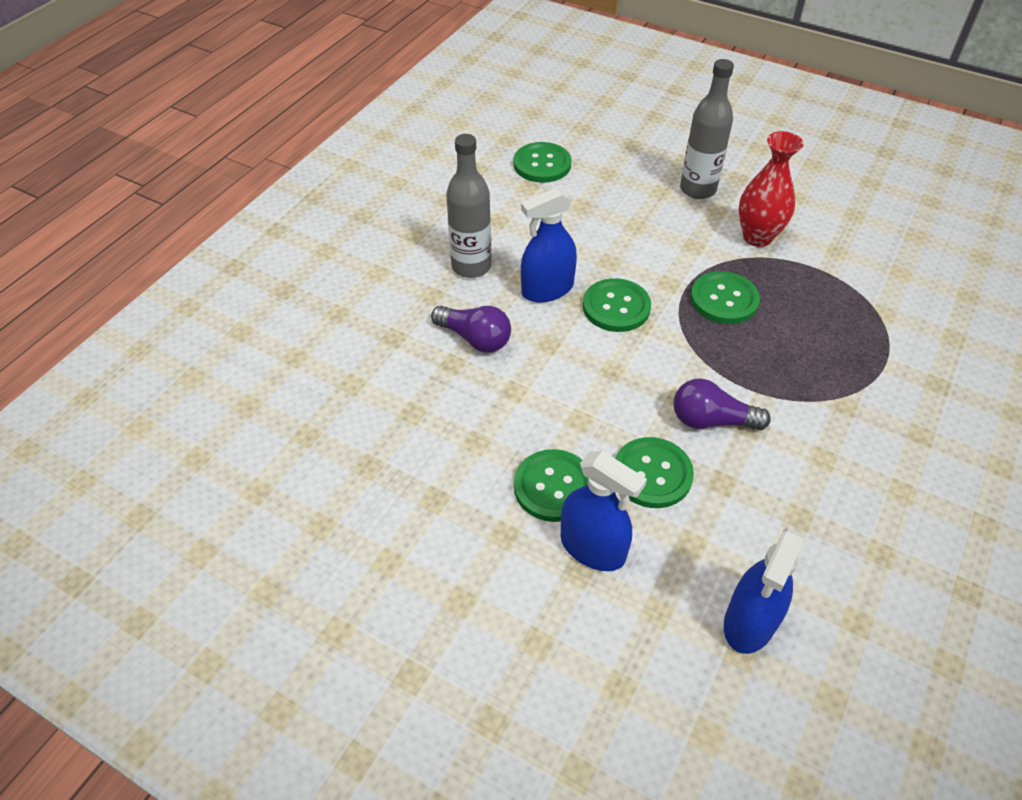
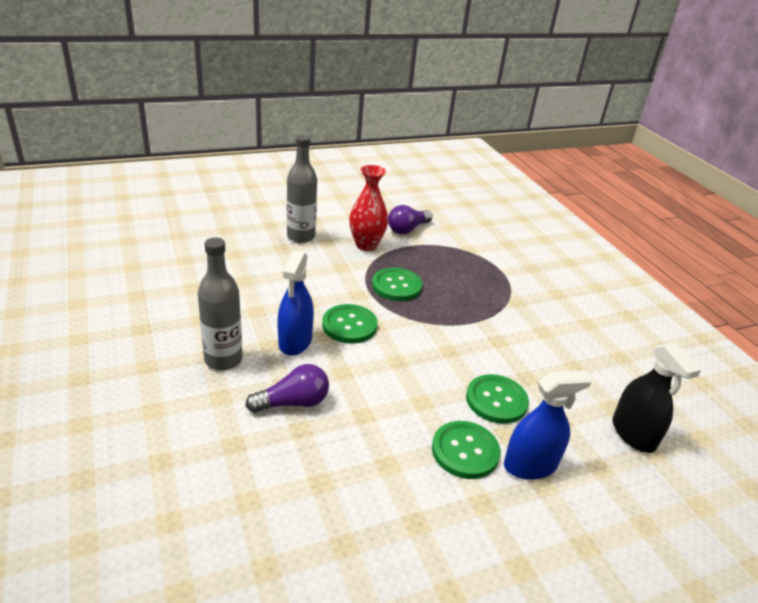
camera: 55 degrees left, 15 degrees down
green button [513,142,571,183] -> none
purple light bulb [674,378,771,430] -> purple light bulb moved to [388,205,433,234]
blue spray bottle [724,527,805,654] -> black spray bottle [612,342,701,453]

